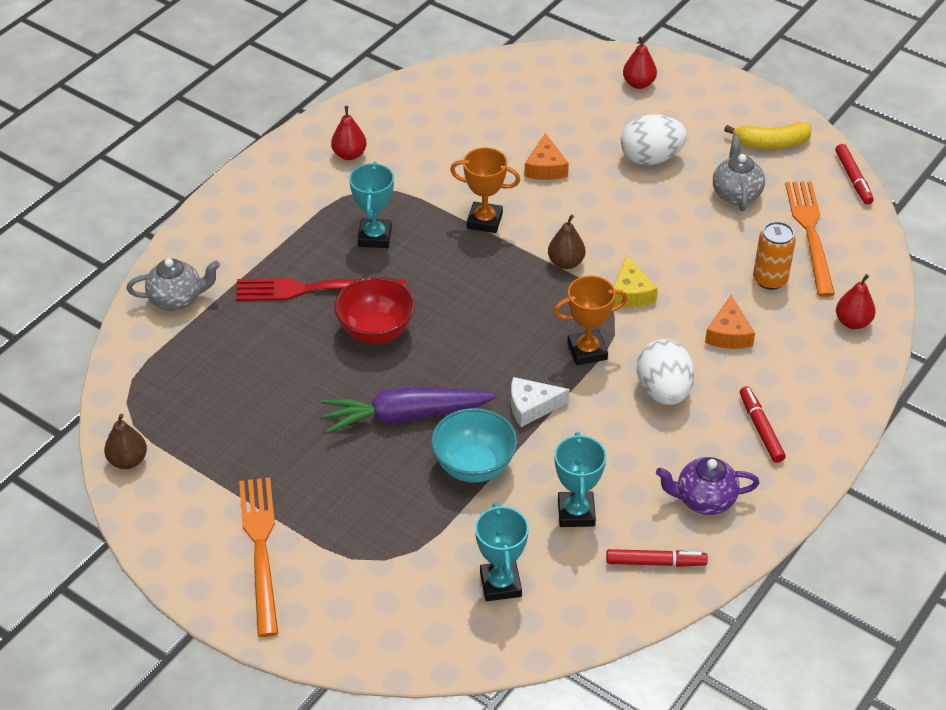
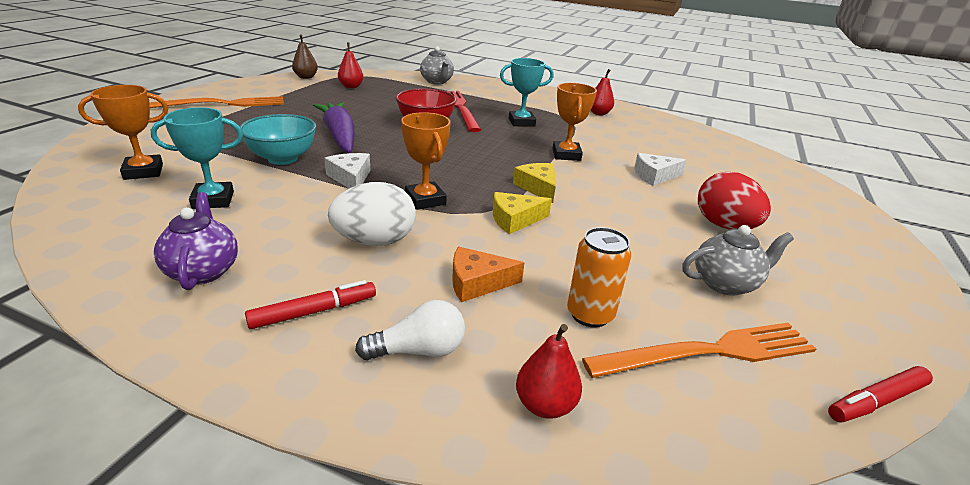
camera: 75 degrees right, 15 degrees down
turquoise trophy [475,503,529,601] -> orange trophy [78,85,168,180]
orange cheese [524,133,569,180] -> white cheese [634,153,686,186]
brown pear [548,215,586,269] -> yellow cheese [513,163,556,203]
red marker [606,549,708,567] -> none
white egg [621,115,687,165] -> red egg [698,172,771,230]
red pear [623,37,657,89] -> red pear moved to [338,42,363,88]
yellow banana [724,122,812,149] -> none
none -> white light bulb [355,300,465,361]

